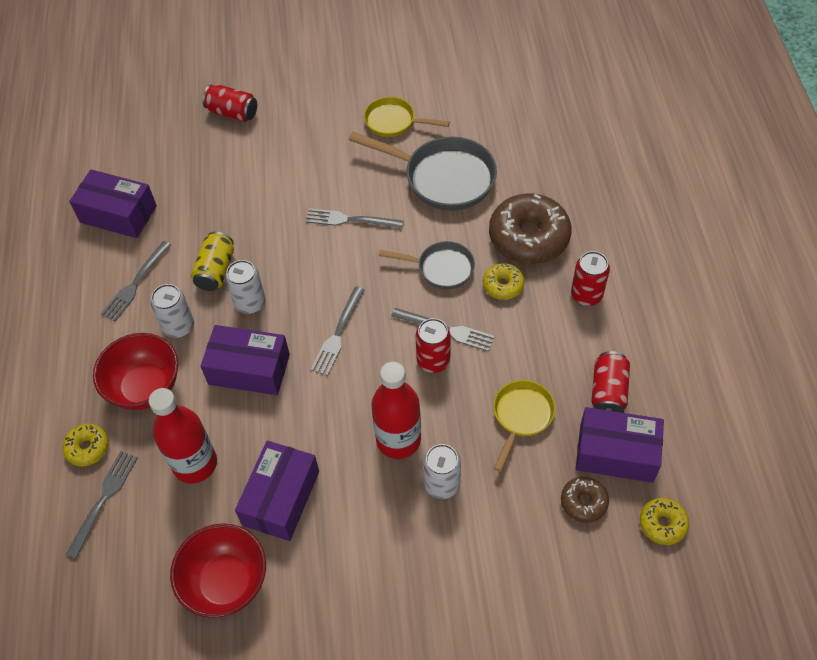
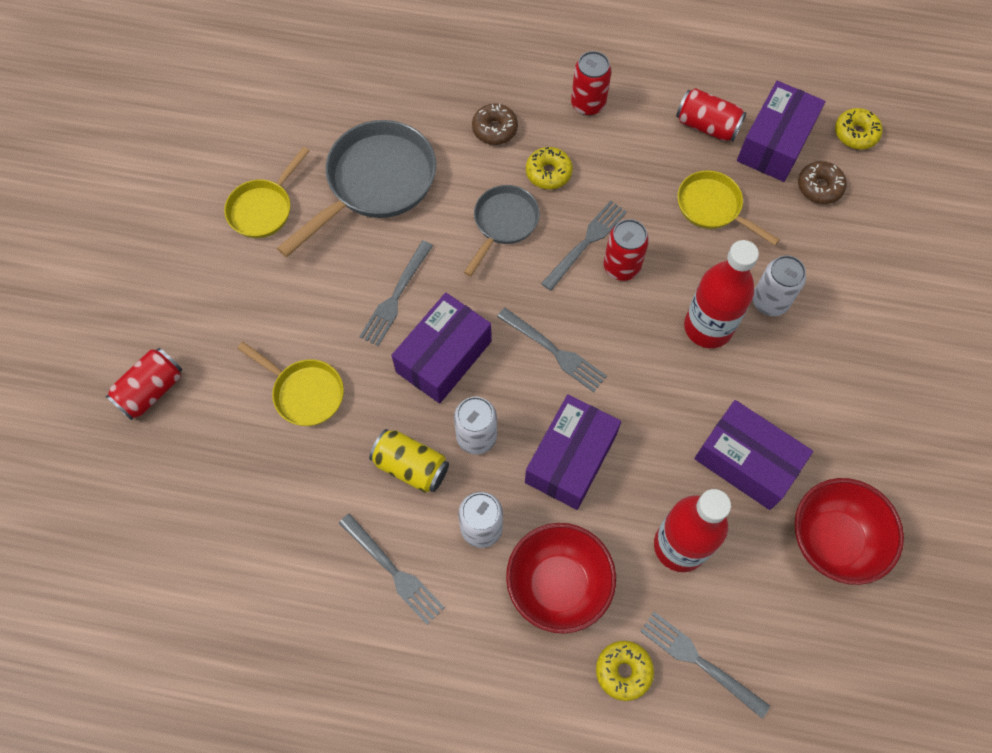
camera: 75 degrees left, 10 degrees up
purple box [69,169,157,238] -> purple box moved to [391,293,491,404]
brown donut [489,193,572,264] -> brown donut [472,104,518,145], size x0.49
none -> yellow pan [237,342,344,426]

